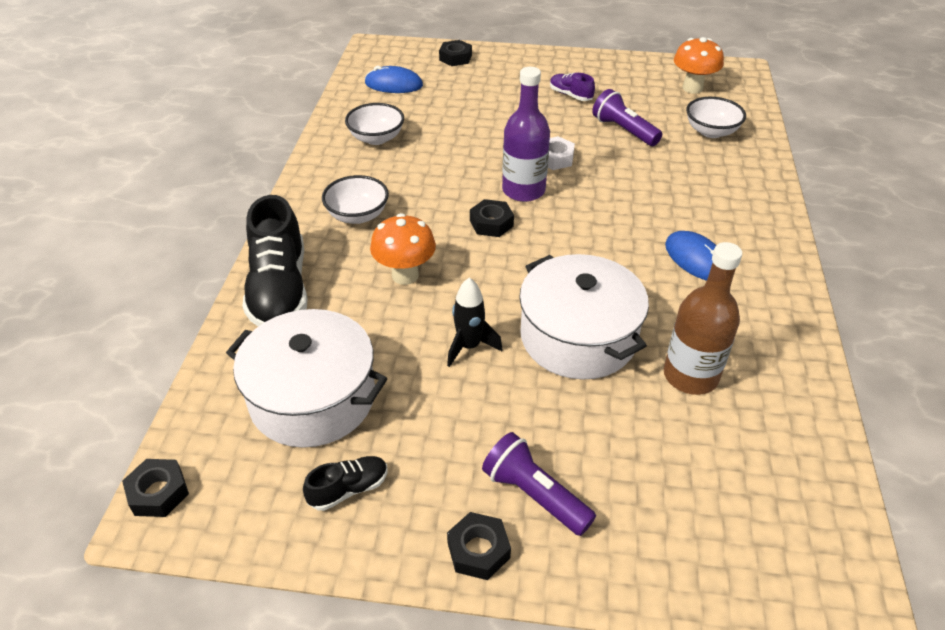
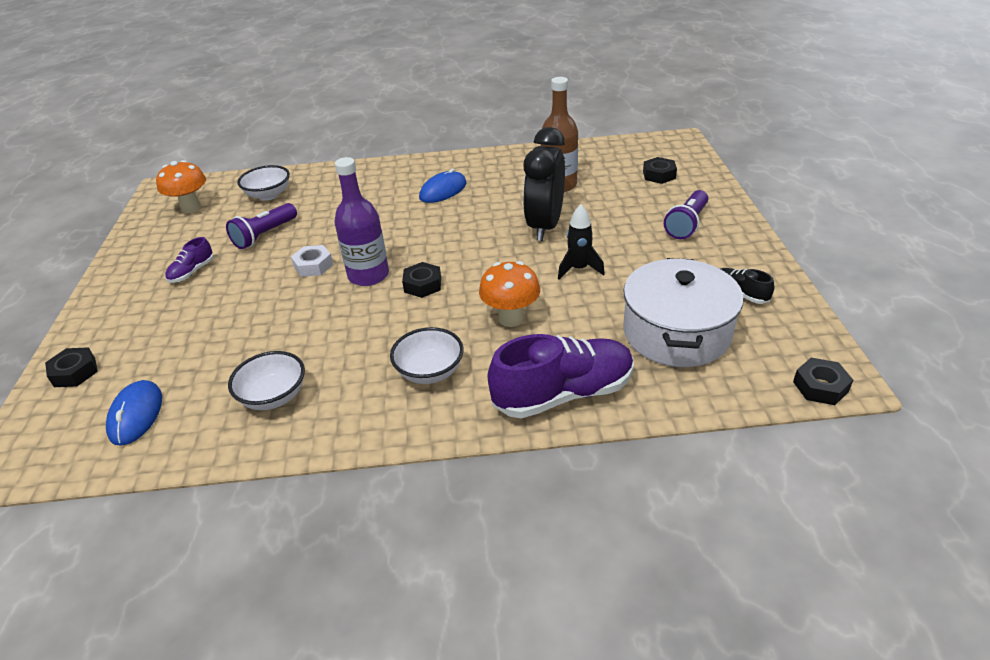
camera: 100 degrees left, 5 degrees down
black shoe [242,195,308,327] -> purple shoe [488,334,634,418]
black nut [447,512,511,580] -> black nut moved to [643,157,677,184]
white pot [519,254,649,380] -> black clock [523,127,565,241]

